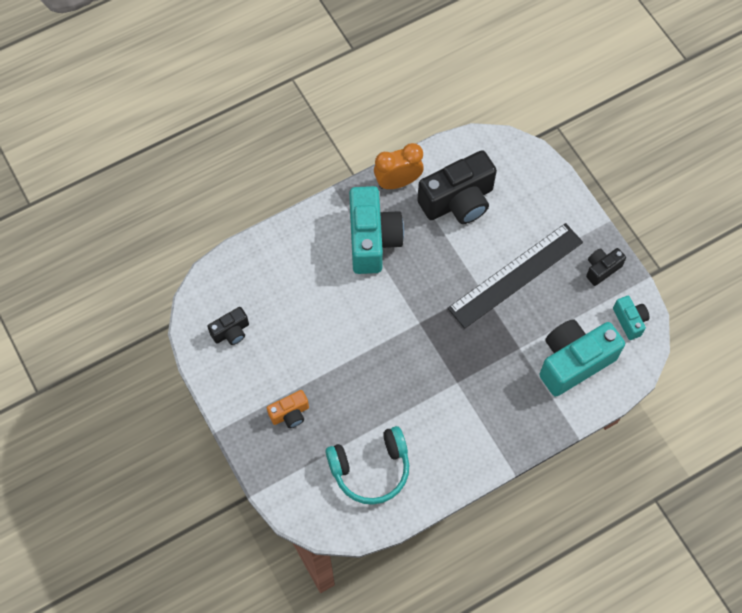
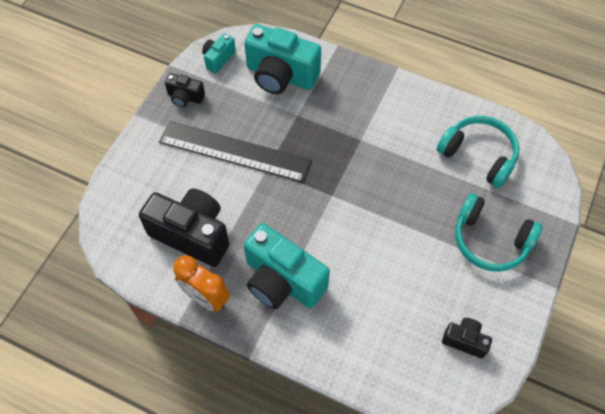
camera: 125 degrees left, 5 degrees down
orange camera [267,390,309,428] -> turquoise headphones [455,193,542,272]
turquoise camera [349,186,404,274] -> turquoise camera turned 105 degrees counterclockwise [244,223,330,309]

